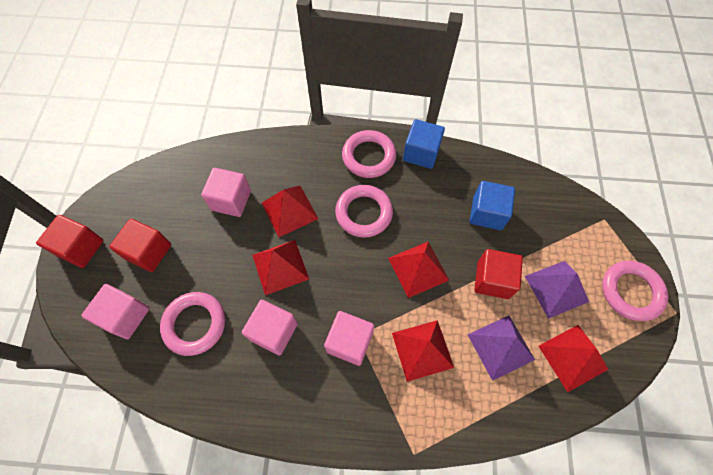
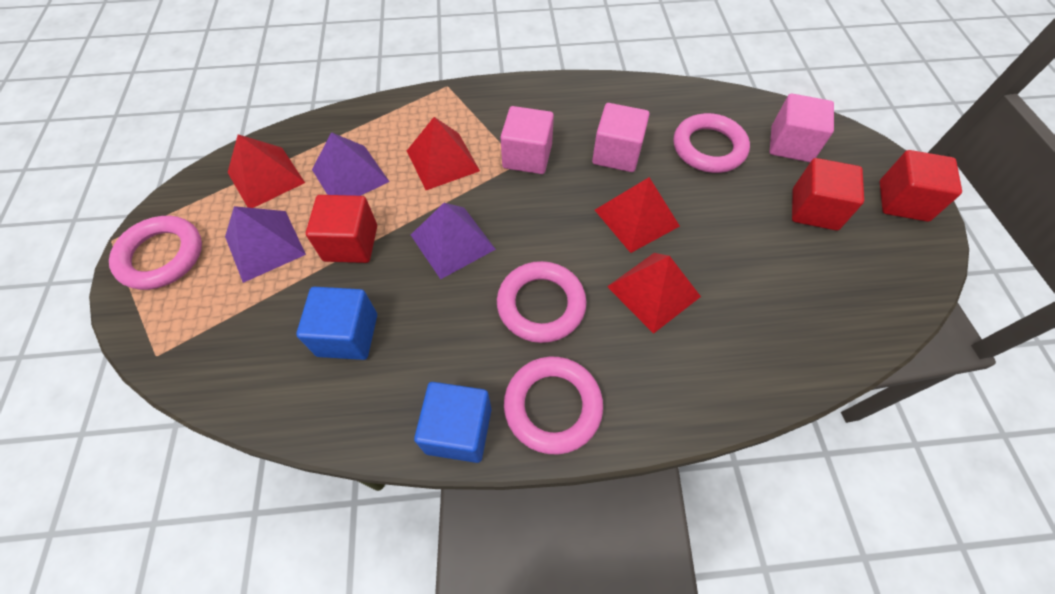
camera: 170 degrees right, 5 degrees down
pink cube [201,168,251,217] -> none
red pyramid [388,242,449,298] -> purple pyramid [411,203,496,280]

